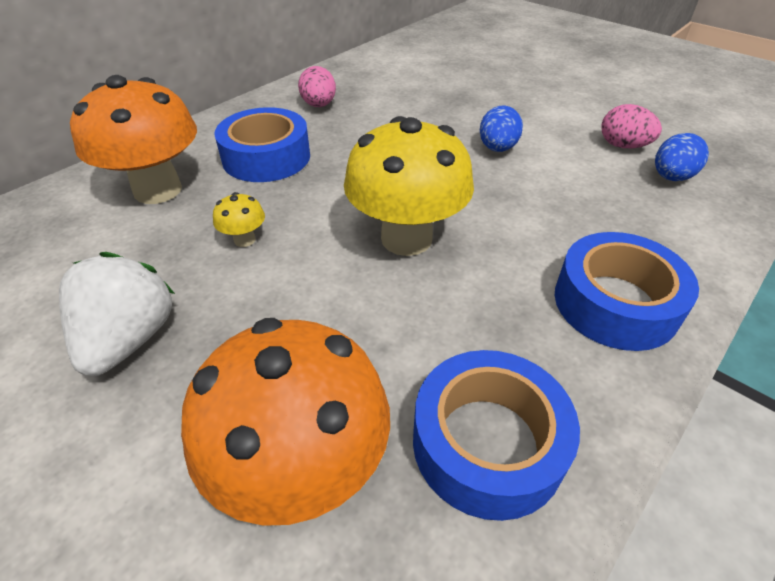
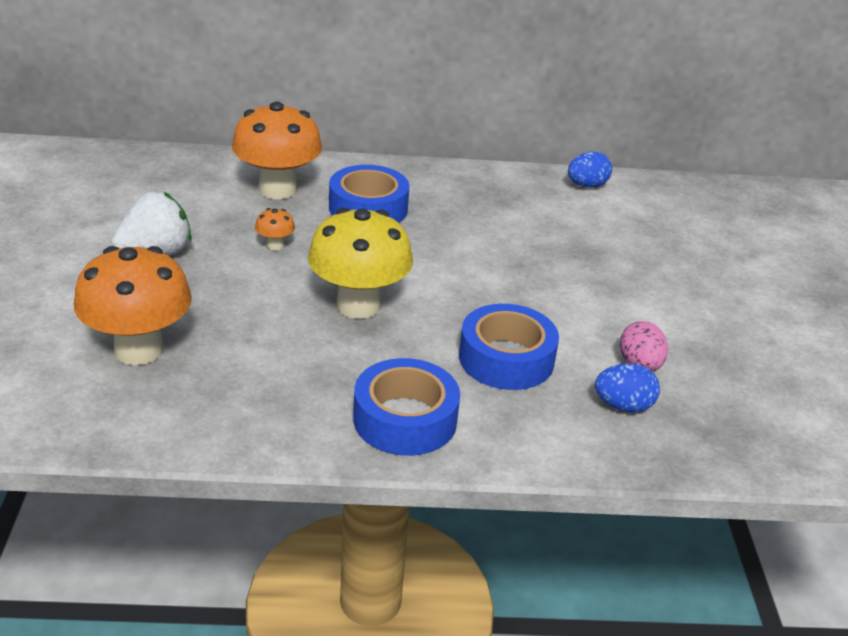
camera: 45 degrees right, 10 degrees down
yellow mushroom [213,192,265,247] -> orange mushroom [255,208,295,250]
pink egg [298,66,336,107] -> none
blue tape [413,350,580,521] -> blue tape moved to [459,304,559,390]
blue egg [480,106,523,152] -> blue egg moved to [568,151,612,188]

